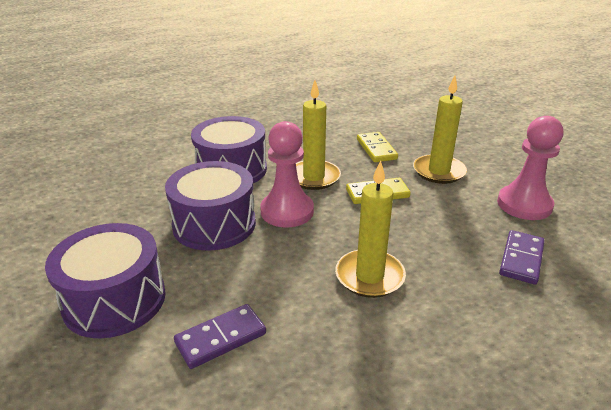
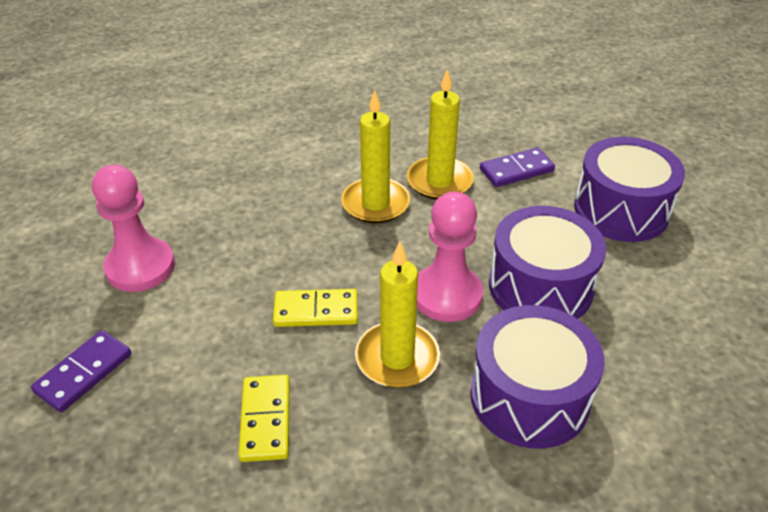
camera: 170 degrees left, 10 degrees up
yellow candle [413,76,467,184] -> yellow candle moved to [407,69,474,200]
purple domino [499,230,545,285] -> purple domino moved to [31,330,131,413]

